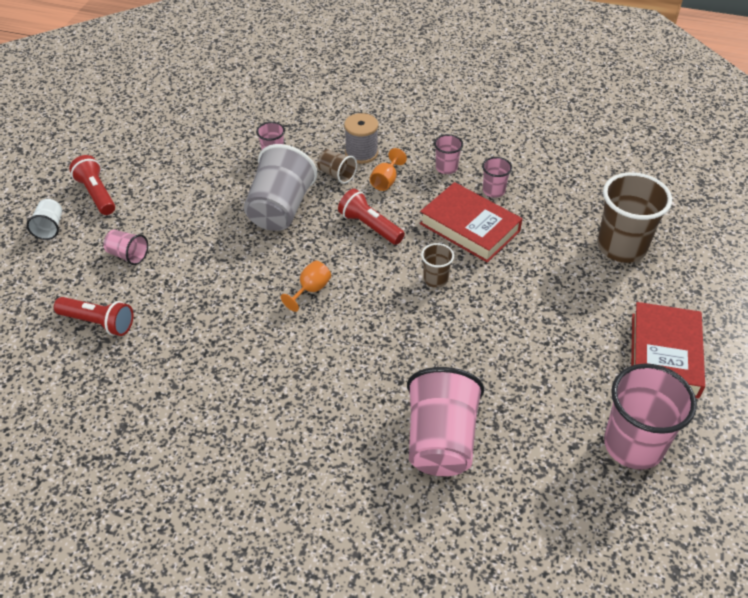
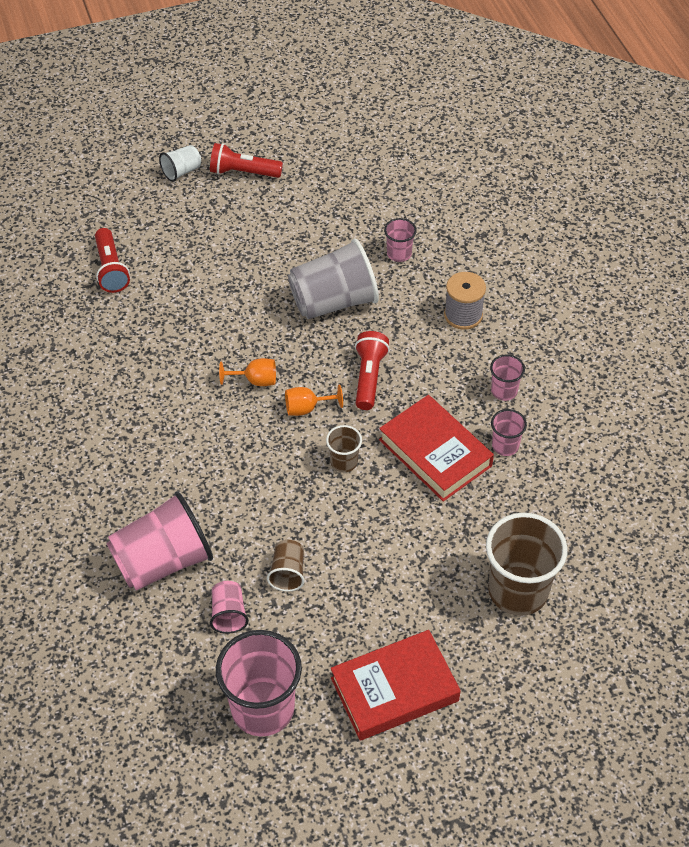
camera: 55 degrees right, 5 degrees up
red flashlight [69,155,115,215] -> red flashlight turned 105 degrees counterclockwise [210,143,283,178]
pink cup [104,230,148,265] -> pink cup moved to [210,581,249,634]
brown cup [318,149,357,184] -> brown cup moved to [267,540,305,591]
orange goblet [370,148,407,191] -> orange goblet moved to [285,385,343,416]
red book [420,182,522,263] -> red book turned 45 degrees counterclockwise [379,395,494,502]

